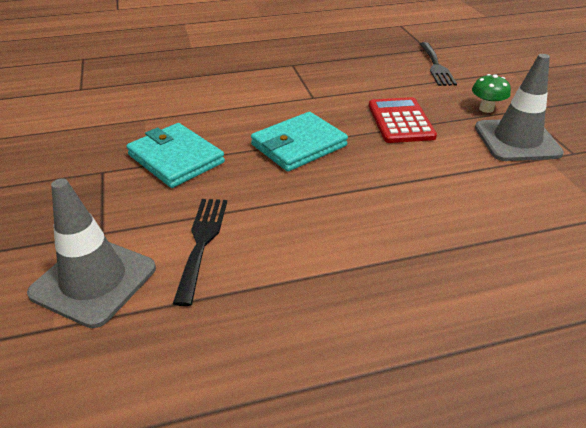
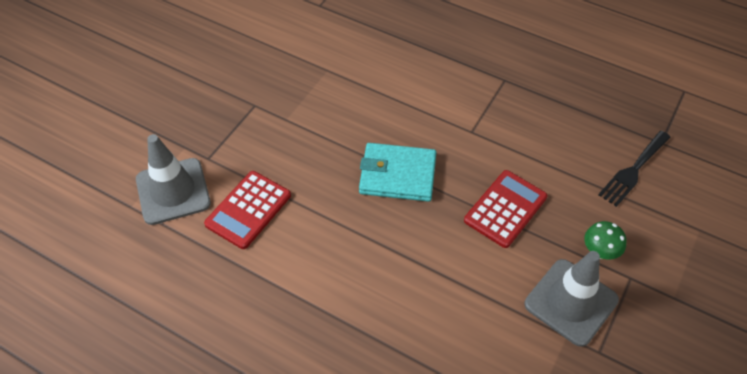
camera: 45 degrees right, 15 degrees up
turquoise wallet [126,123,225,188] -> none
black fork [173,199,227,306] -> red calculator [204,171,291,249]

